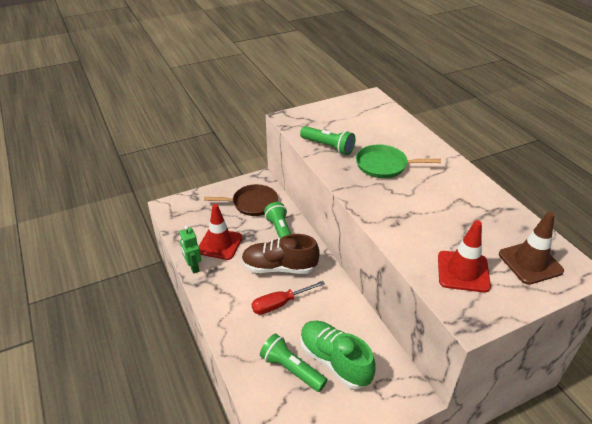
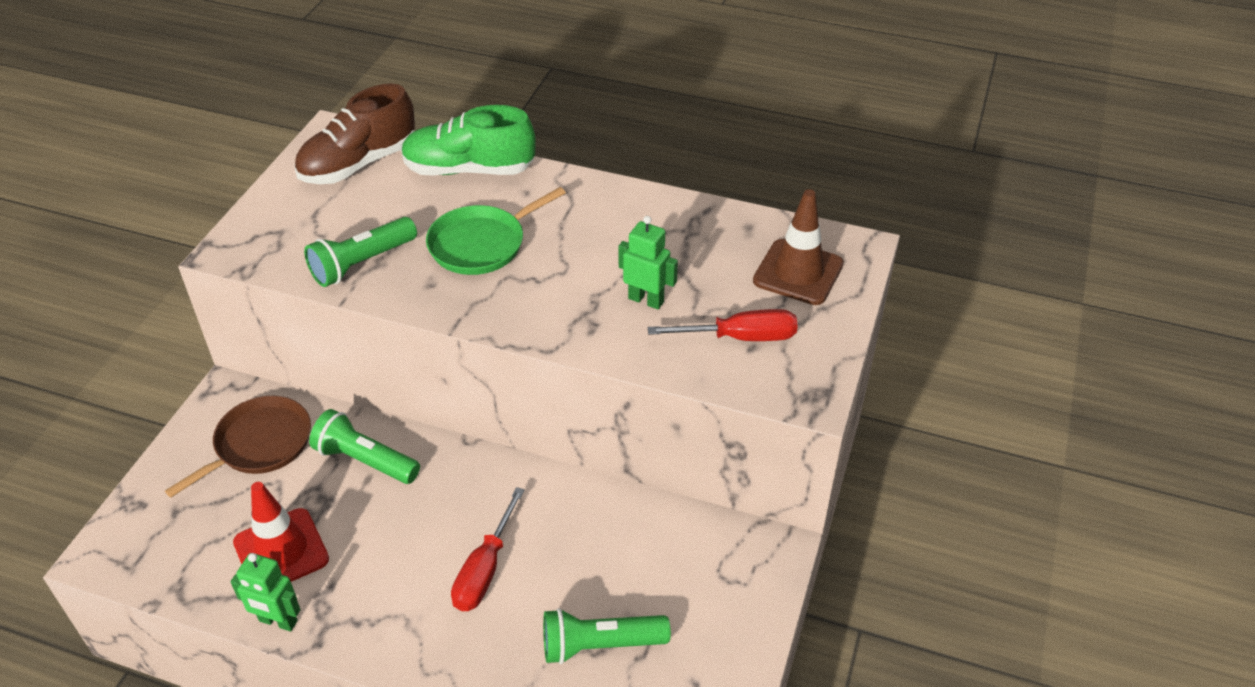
camera: 45 degrees left, 5 degrees up
brown shoe [242,234,320,274] -> brown shoe moved to [294,84,415,184]
green flashlight [300,126,355,155] -> green flashlight turned 150 degrees clockwise [304,217,417,287]
green shoe [300,321,376,389] -> green shoe moved to [401,105,536,176]
red traffic cone [438,220,491,292] -> red screwdriver [648,309,798,341]
none -> green robot [618,216,678,309]

